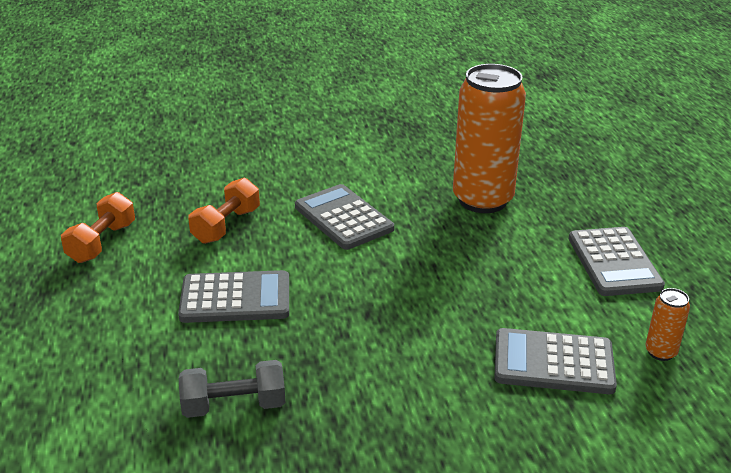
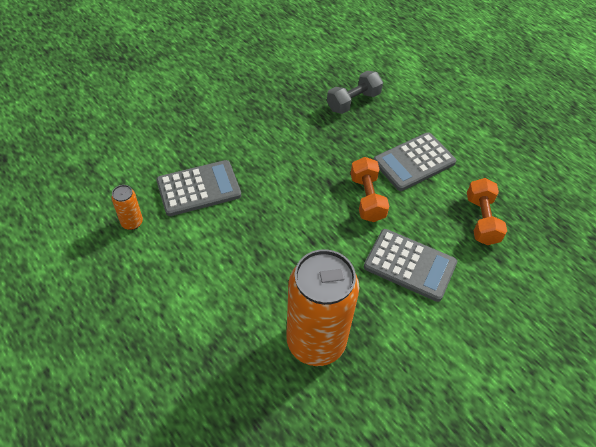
camera: 150 degrees right, 20 degrees up
orange dumbbell [61,192,135,263] -> orange dumbbell moved to [351,157,389,222]
grey calculator [569,227,665,296] -> none

